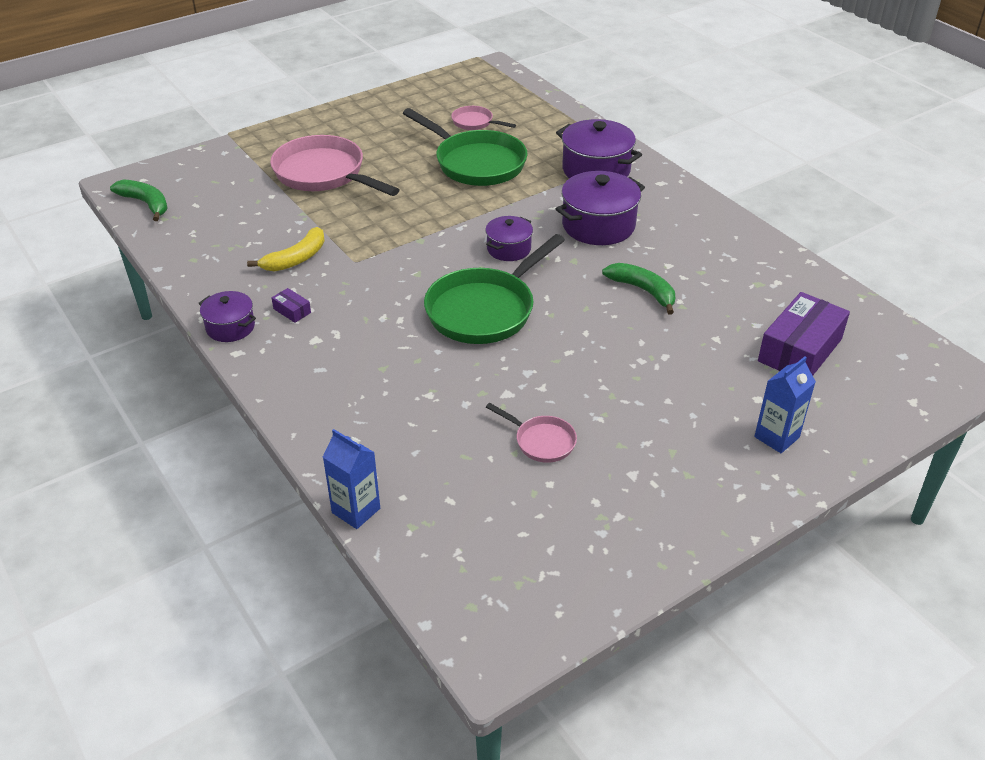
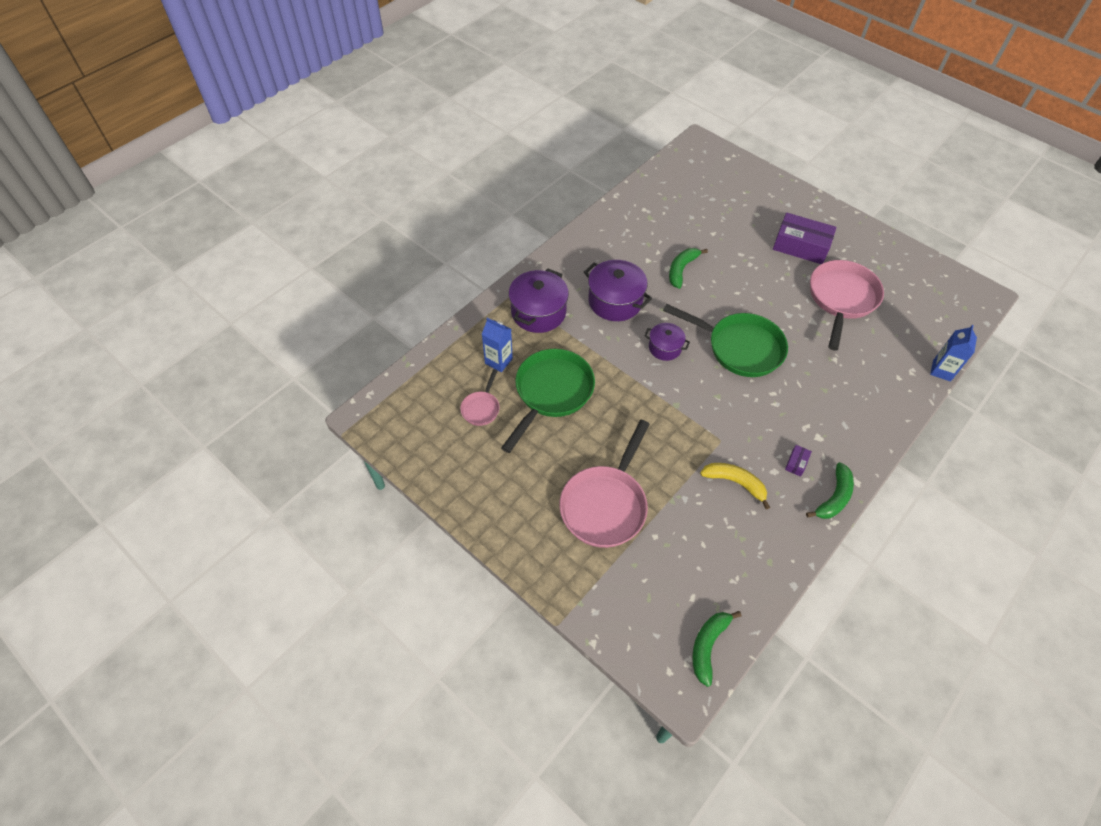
camera: 105 degrees left, 15 degrees up
purple pot [198,291,256,342] -> green banana [806,462,854,519]
pink pan [486,403,577,463] -> pink pan [810,260,884,351], size x2.06
blue carton [754,356,816,453] -> blue carton moved to [482,318,513,372]
purple box [758,292,850,375] -> purple box moved to [773,213,836,264]

